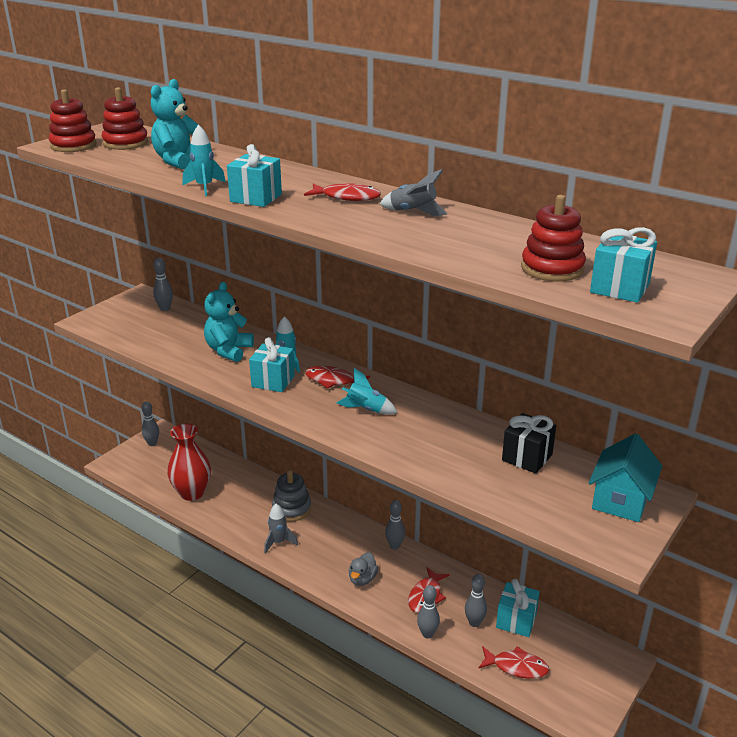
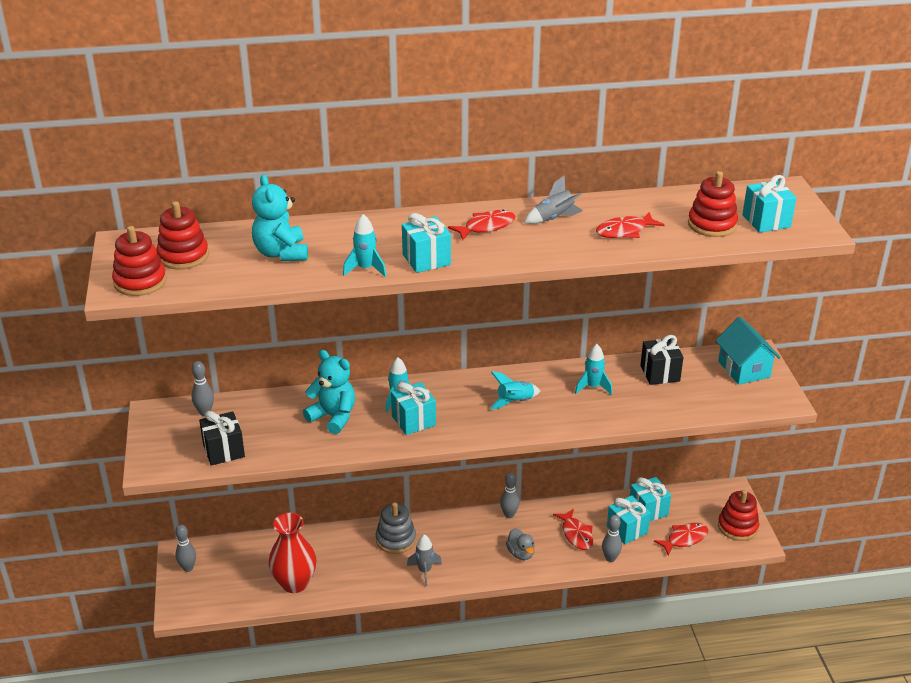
camera: 45 degrees left, 5 degrees up
turquoise teddy bear [204,282,254,362] -> turquoise teddy bear turned 150 degrees clockwise [303,350,355,434]
red fish [305,366,370,389] -> red fish moved to [596,212,665,238]
grey bowling pin [465,574,487,627] -> turquoise gift [607,495,651,544]
none -> black gift [199,411,245,466]
none -> turquoise rocket [575,344,612,395]
none -> red stacking toy [718,490,759,541]

